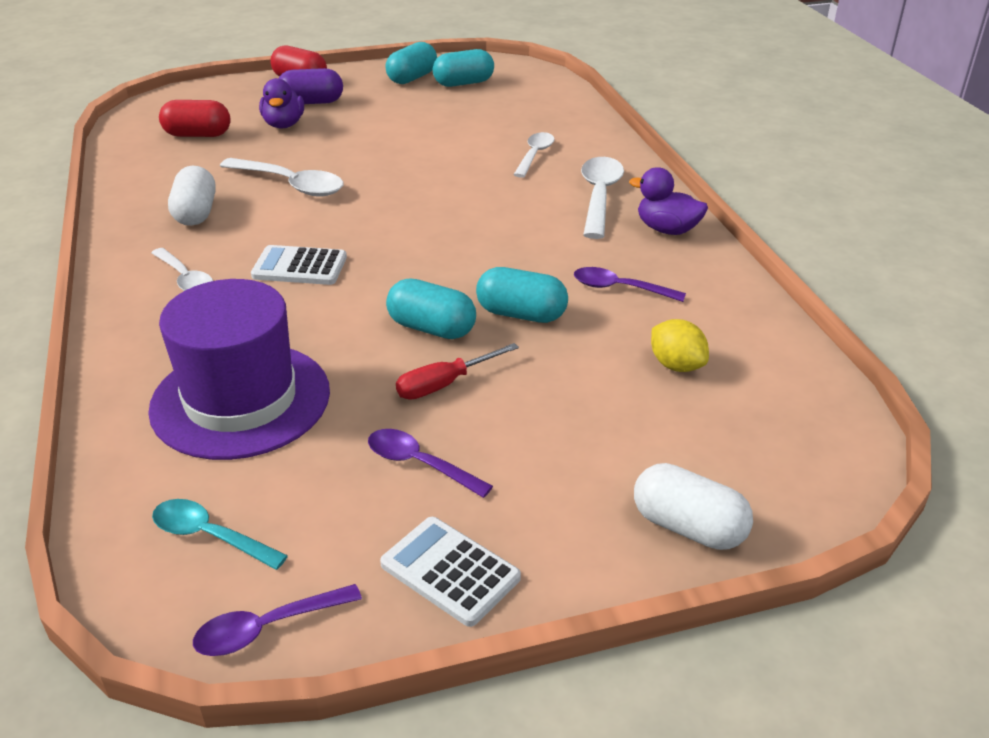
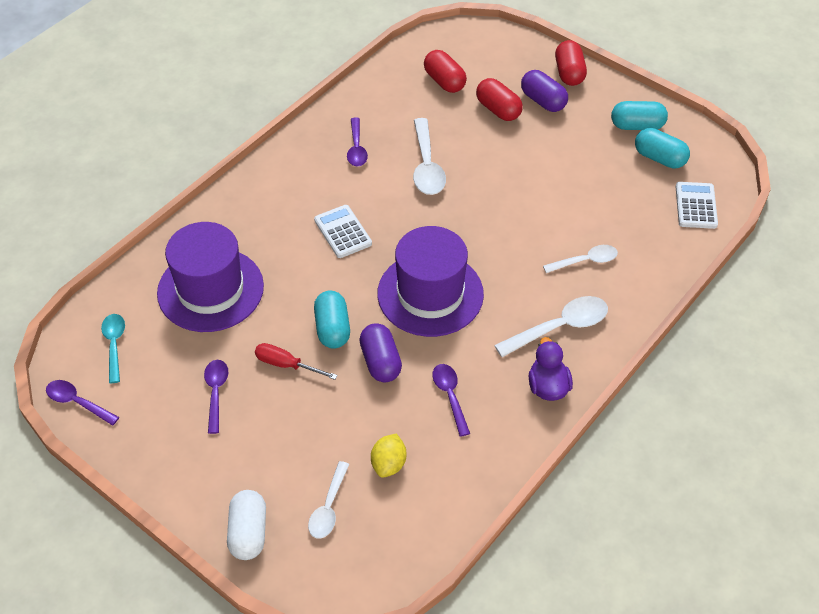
camera: 55 degrees right, 15 degrees up
white spoon [151,248,213,291] -> white spoon moved to [308,461,349,539]
white capsule [168,166,216,226] -> purple spoon [347,118,368,166]
purple duck [259,78,304,128] -> red capsule [476,78,523,121]
white calculator [380,517,521,627] -> white calculator moved to [676,182,718,229]
turquoise capsule [476,267,568,323] -> purple capsule [359,323,402,382]
none -> purple hat [377,226,484,337]

